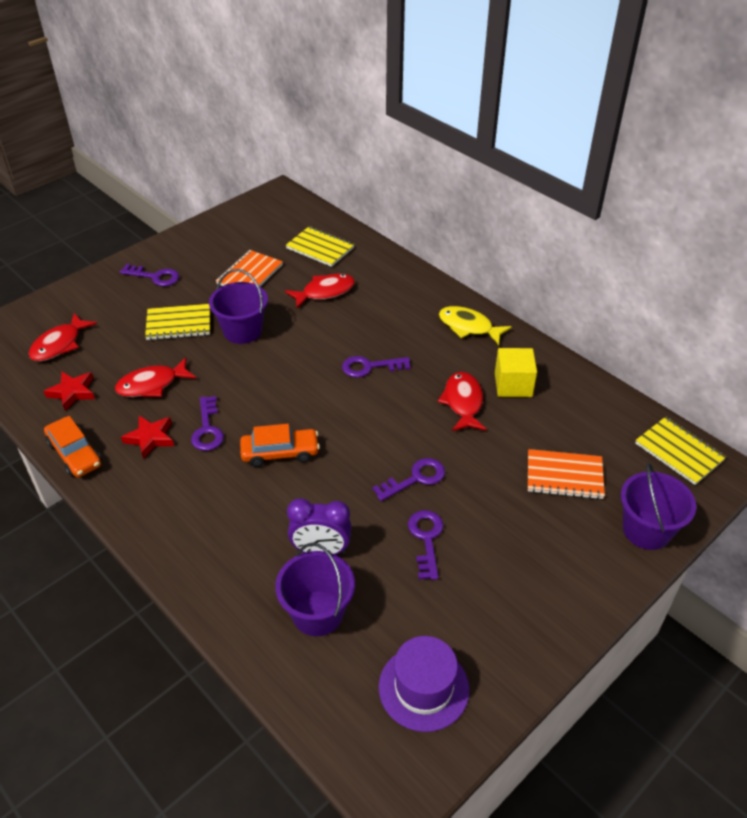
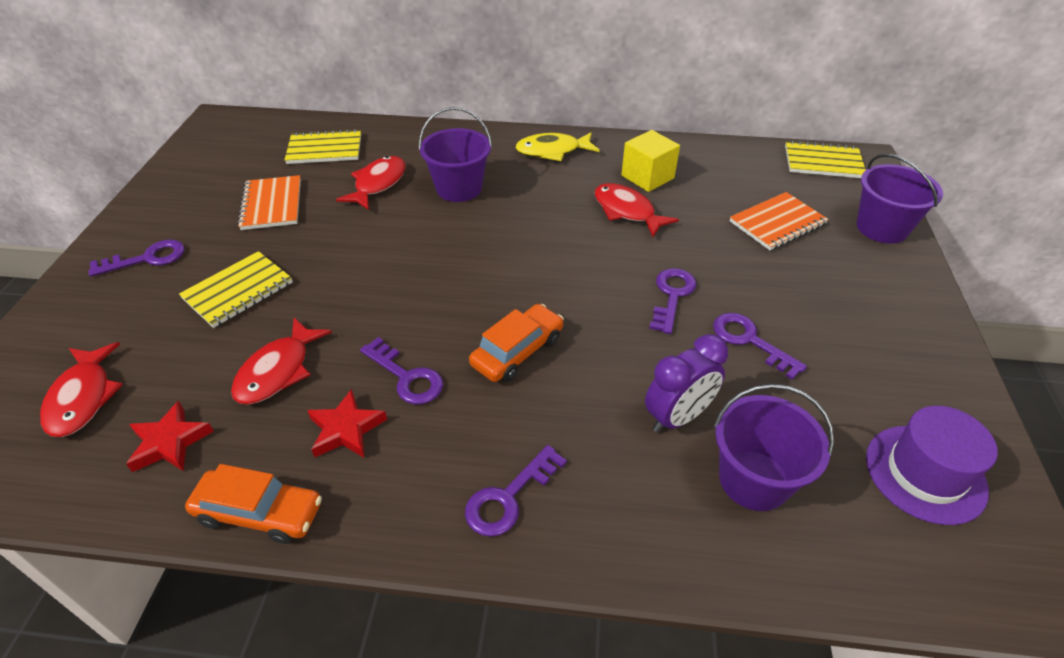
camera: 40 degrees left, 0 degrees up
purple bucket [209,269,268,344] -> purple bucket moved to [419,107,492,202]
purple key [342,356,411,378] -> purple key moved to [465,445,567,537]

